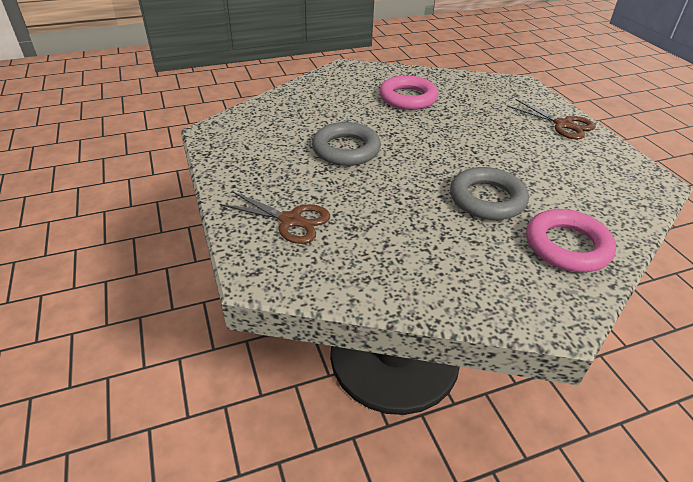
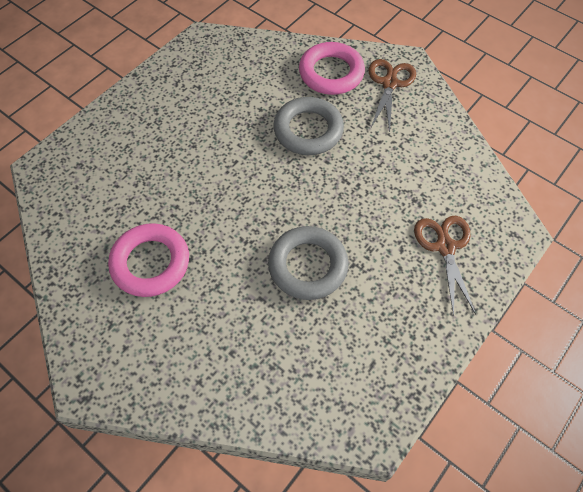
camera: 120 degrees left, 20 degrees up
brown scissors [507,99,596,139] -> brown scissors moved to [368,59,416,132]

